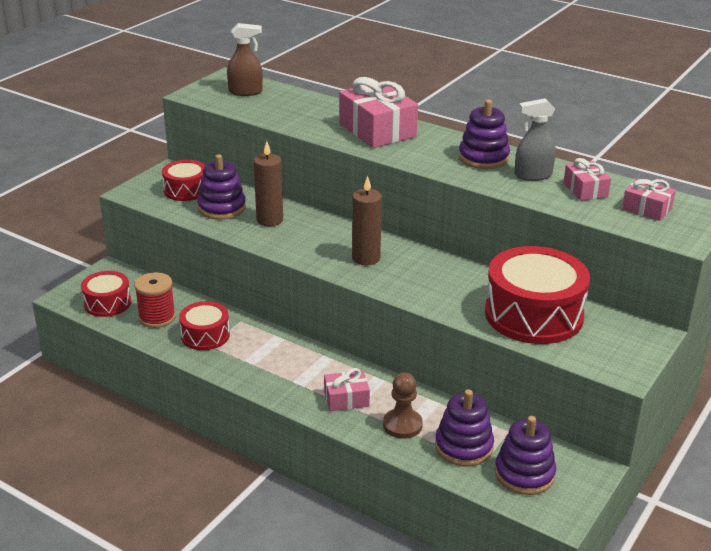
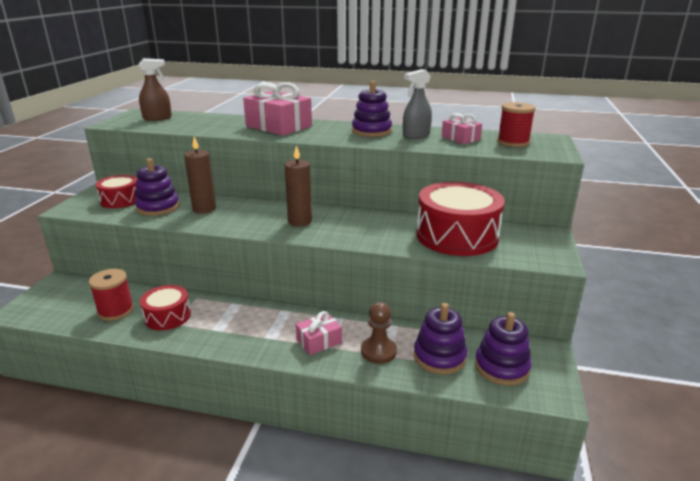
camera: 20 degrees left, 5 degrees down
red drum [81,271,131,317] -> none
pink gift [622,178,676,221] -> red spool [497,102,536,147]

